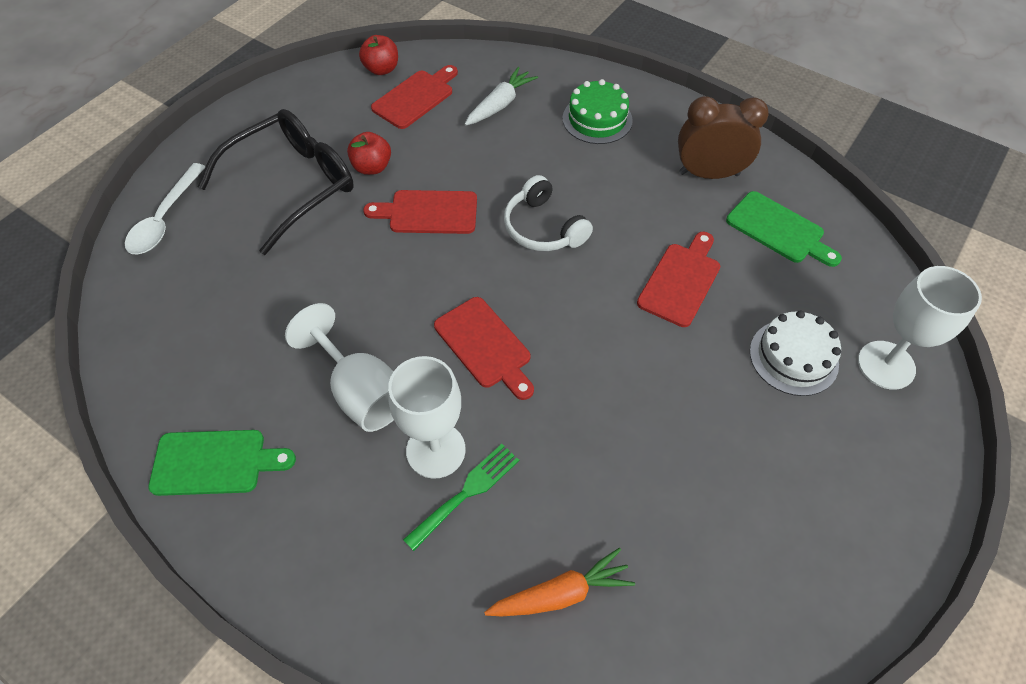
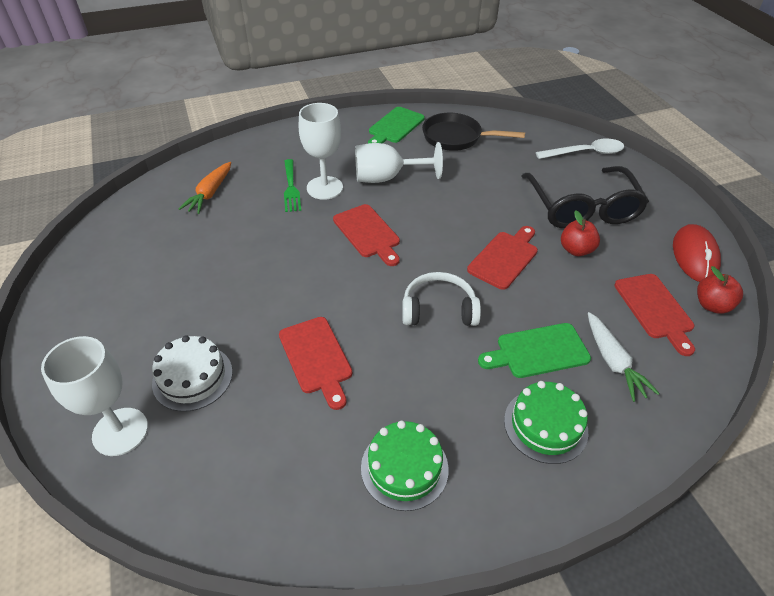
camera: 125 degrees right, 10 degrees down
white spoon [125,163,206,254] -> white spoon turned 120 degrees clockwise [536,139,624,159]
red cutting board [434,297,534,400] -> red cutting board turned 120 degrees counterclockwise [333,204,400,266]
brown clock [678,96,769,179] -> green cake [361,421,449,511]
green cutting board [726,191,842,267] -> green cutting board moved to [478,323,591,378]
none -> black pan [422,113,525,151]
none -> red mouse [673,224,721,282]

